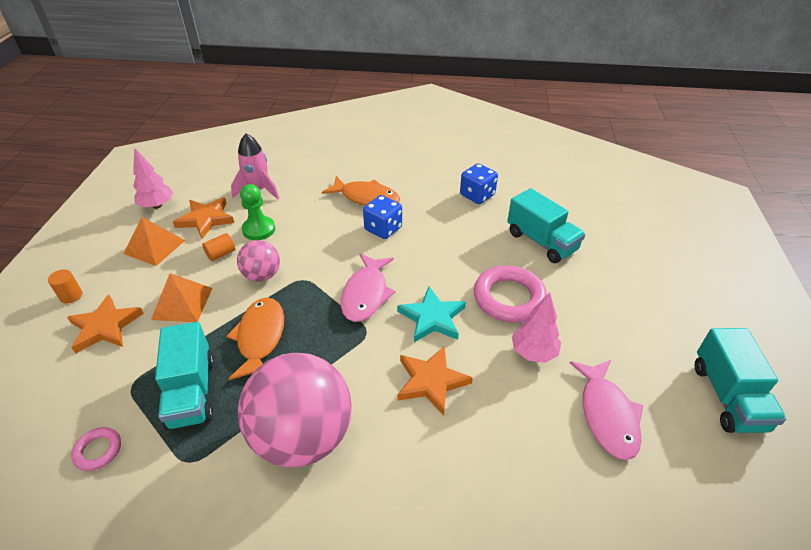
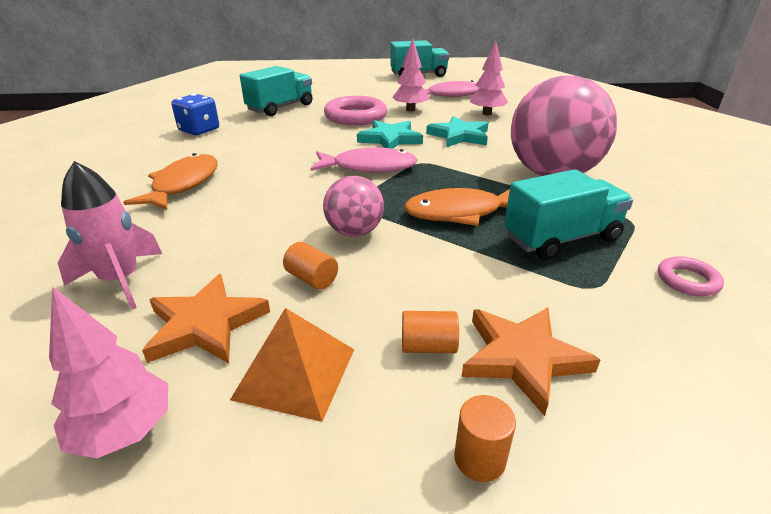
camera: 100 degrees left, 10 degrees down
orange pyramid [151,273,212,322] -> none
green pawn [240,184,275,240] -> none
blue dice [363,195,402,239] -> none
orange star [397,346,473,416] -> turquoise star [426,116,488,147]
none -> orange cylinder [402,311,459,353]
none -> pink tree [470,41,508,115]

